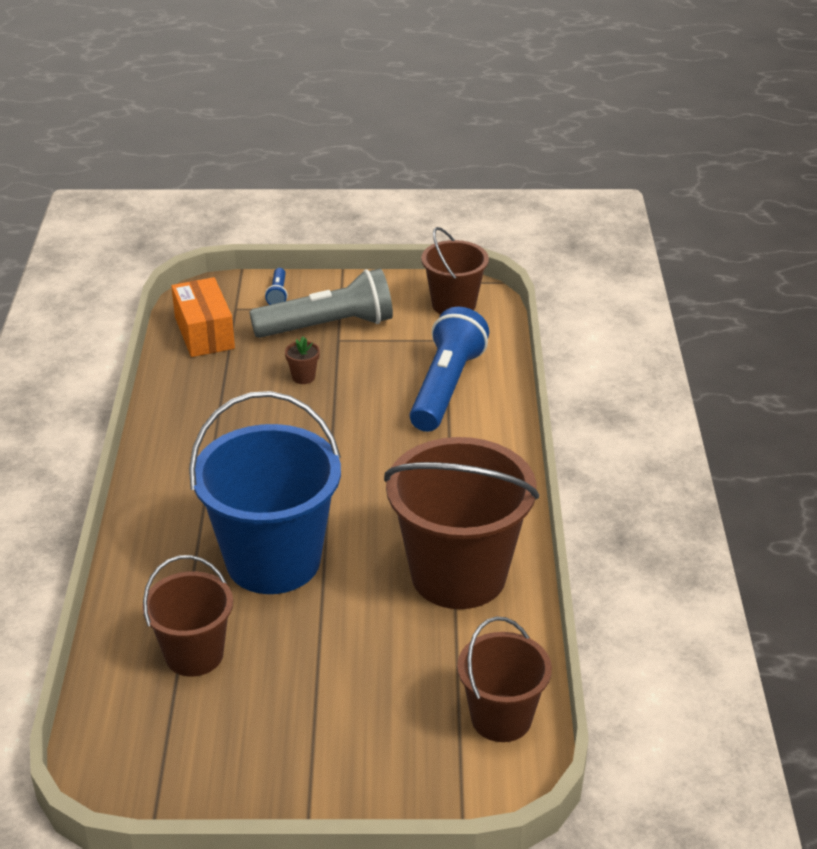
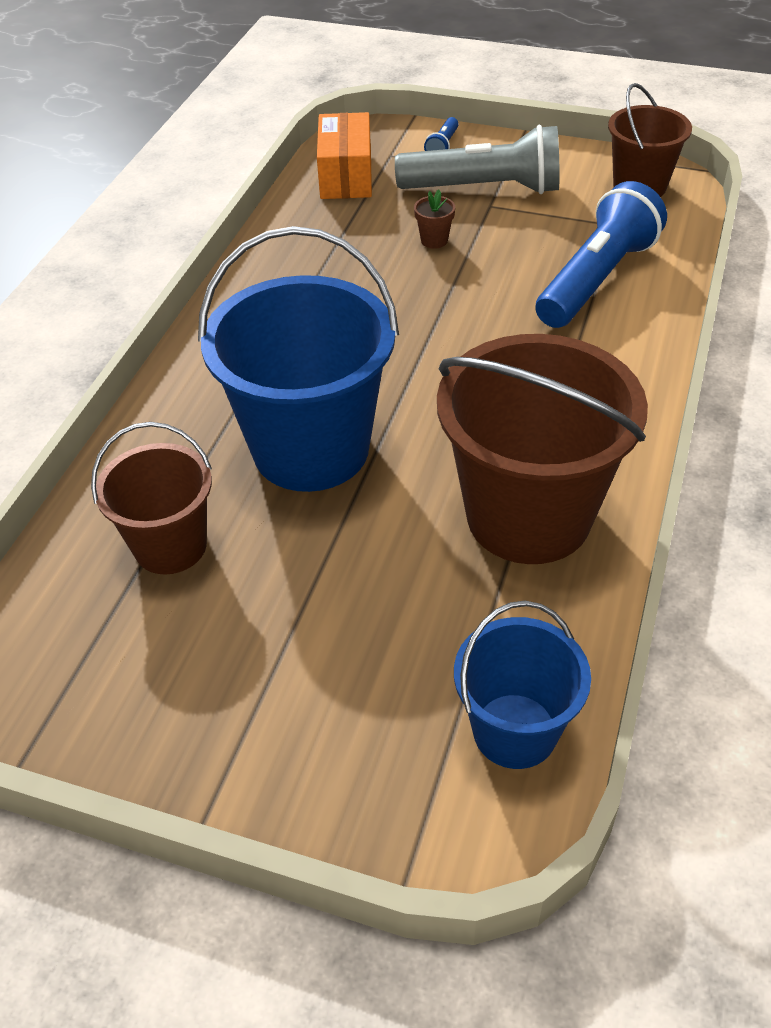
camera: 20 degrees right, 10 degrees up
brown bucket [457,617,552,742] -> blue bucket [454,601,591,769]

